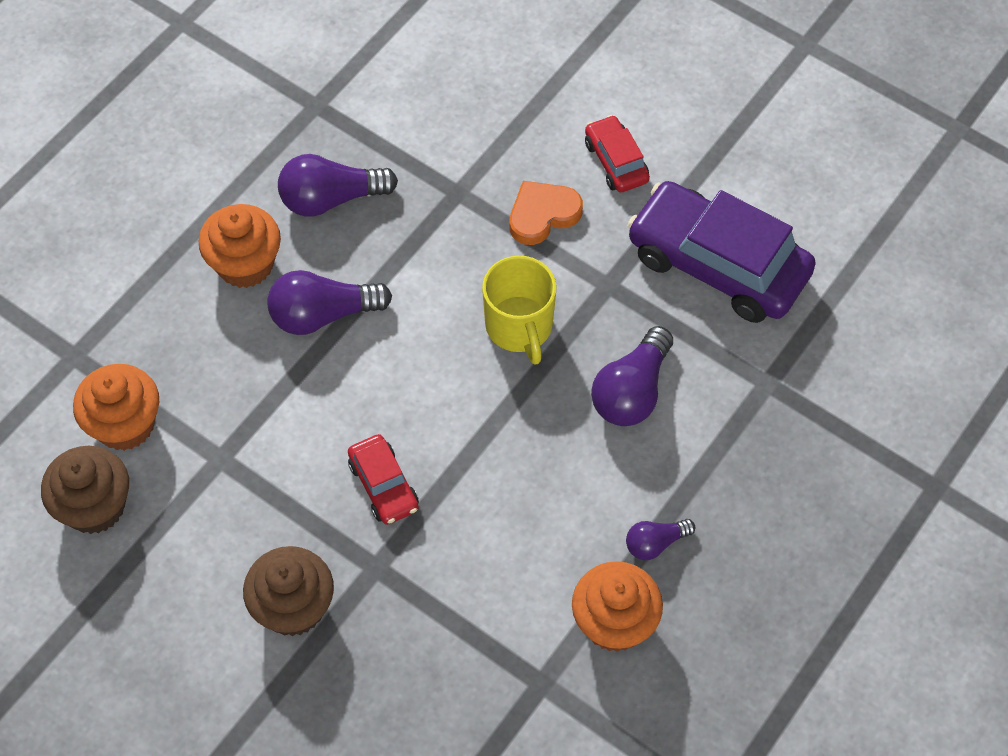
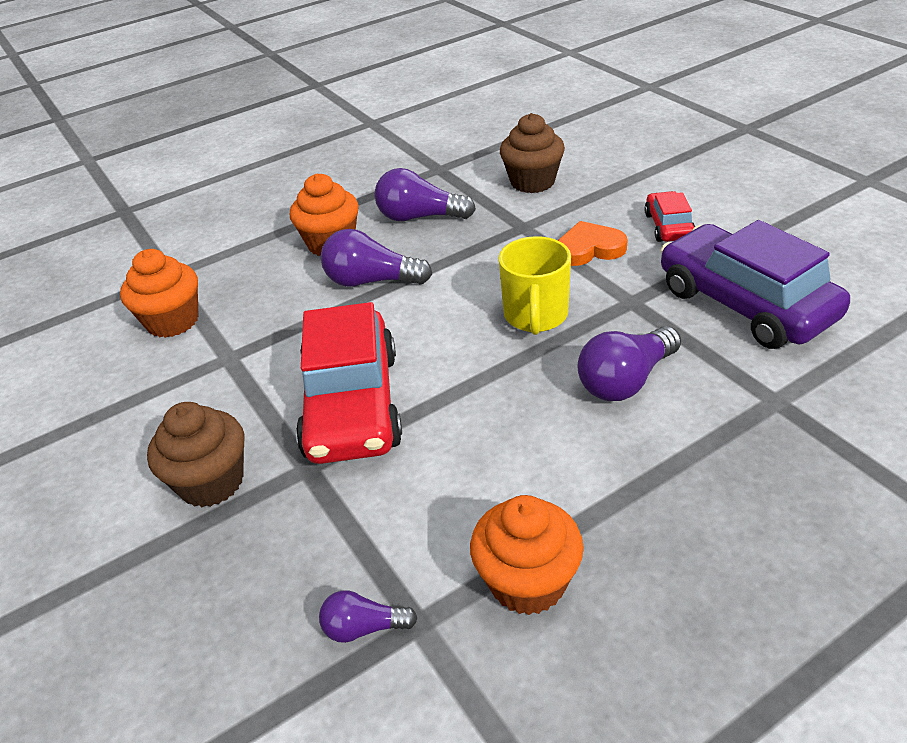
camera: 25 degrees right, 20 degrees down
brown cupcake [41,446,129,534] -> brown cupcake moved to [500,113,565,193]
red car [348,434,419,525] -> red car [296,302,402,464], size x2.06
purple light bulb [626,519,695,560] -> purple light bulb moved to [319,590,418,643]

